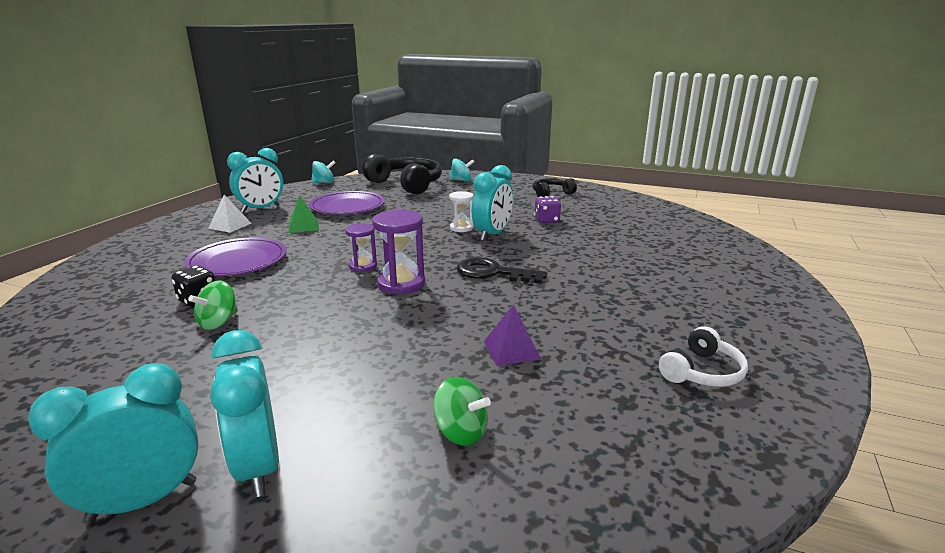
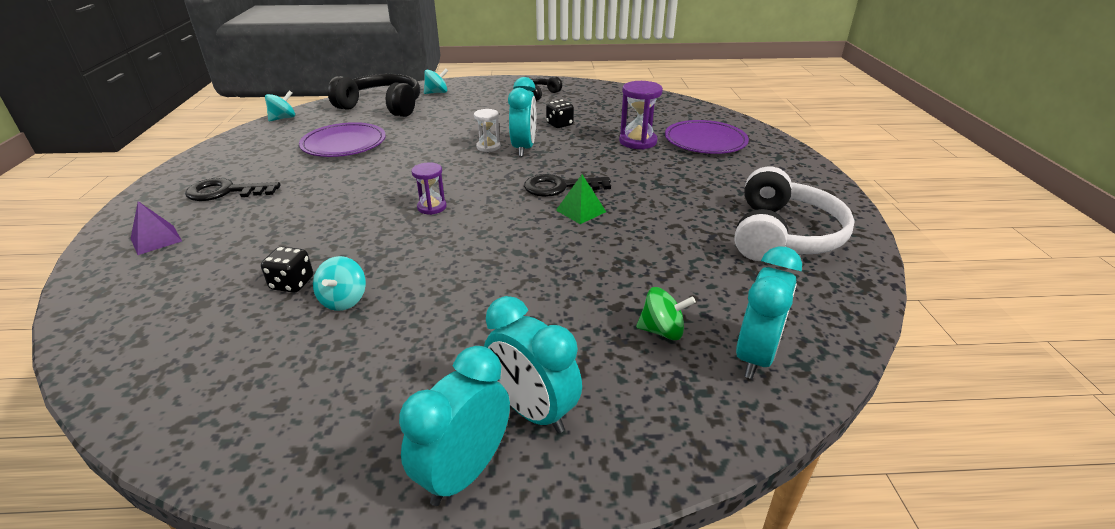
camera: 25 degrees left, 10 degrees up
purple plate [184,238,286,276] -> purple plate moved to [665,120,749,154]
green spinning top [188,280,238,330] -> turquoise spinning top [313,256,366,311]
white pyramid [208,195,252,233] -> black key [185,178,280,201]
turquoise clock [227,148,283,213] -> turquoise clock moved to [736,246,802,379]
green pyramid [289,195,319,233] -> green pyramid moved to [556,175,606,224]
purple hourglass [372,210,425,294] -> purple hourglass moved to [619,81,663,149]
purple pyramid [484,304,541,366] -> purple pyramid moved to [131,201,182,255]
purple dice [534,196,561,223] -> black dice [546,100,574,128]
white headphones [659,326,748,387] -> white headphones [734,166,855,261], size x1.92

